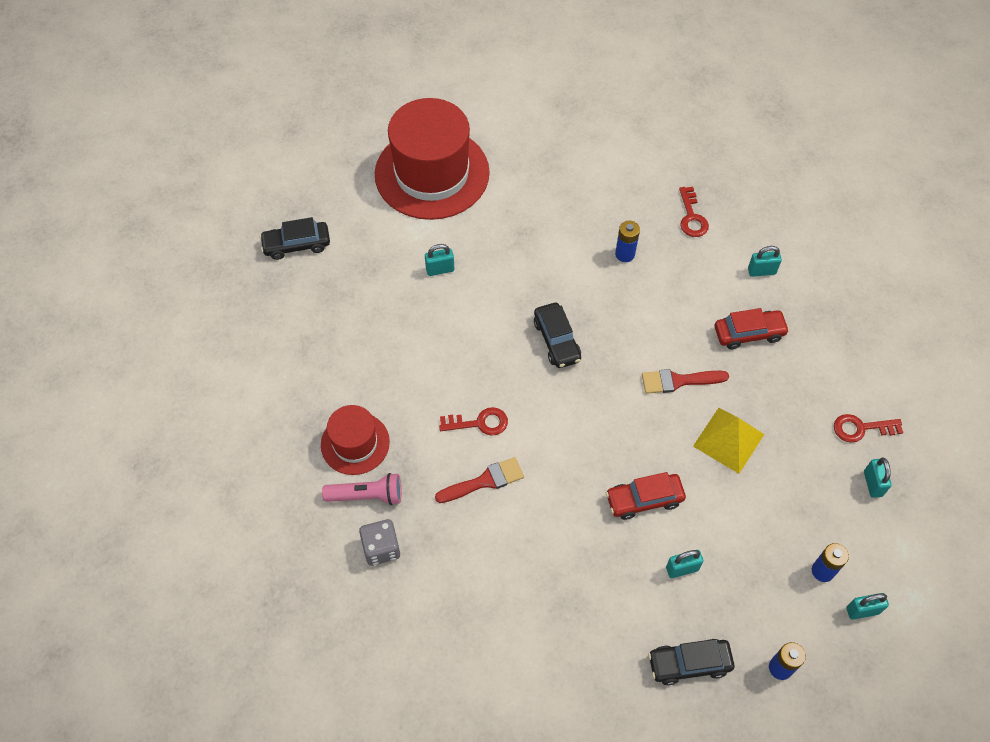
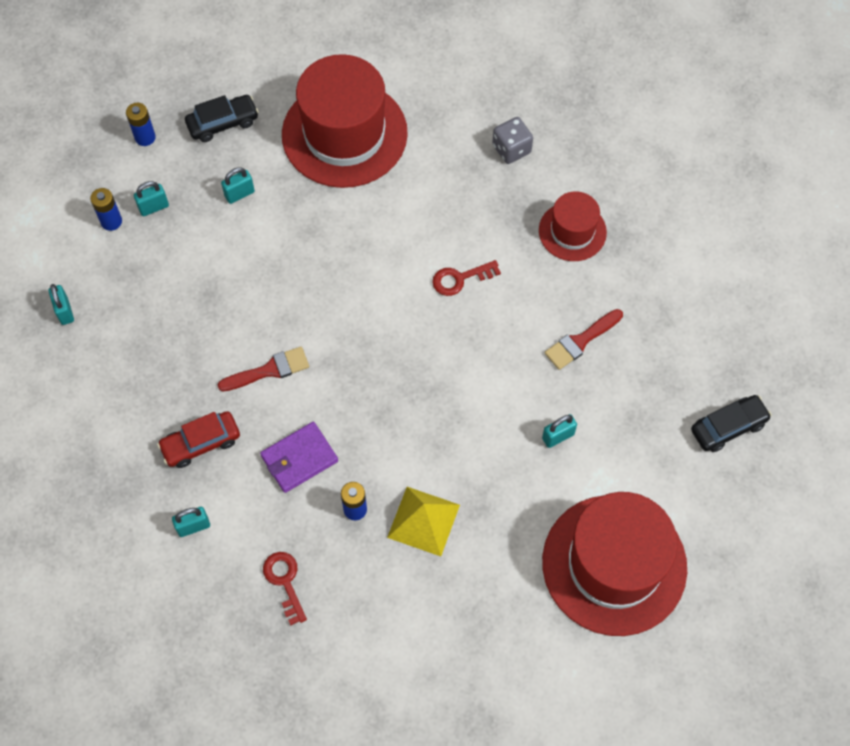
camera: 165 degrees right, 5 degrees up
pink flashlight [322,473,401,505] -> none
red brush [435,457,524,503] -> red brush moved to [545,309,623,370]
black car [534,303,581,368] -> none
red car [606,472,686,520] -> none
yellow pyramid [693,408,764,474] -> yellow pyramid moved to [387,487,460,556]
red key [834,414,903,443] -> none
turquoise padlock [846,593,889,620] -> turquoise padlock moved to [134,181,169,216]
none -> purple wallet [260,422,338,493]
none -> red hat [282,54,408,188]

